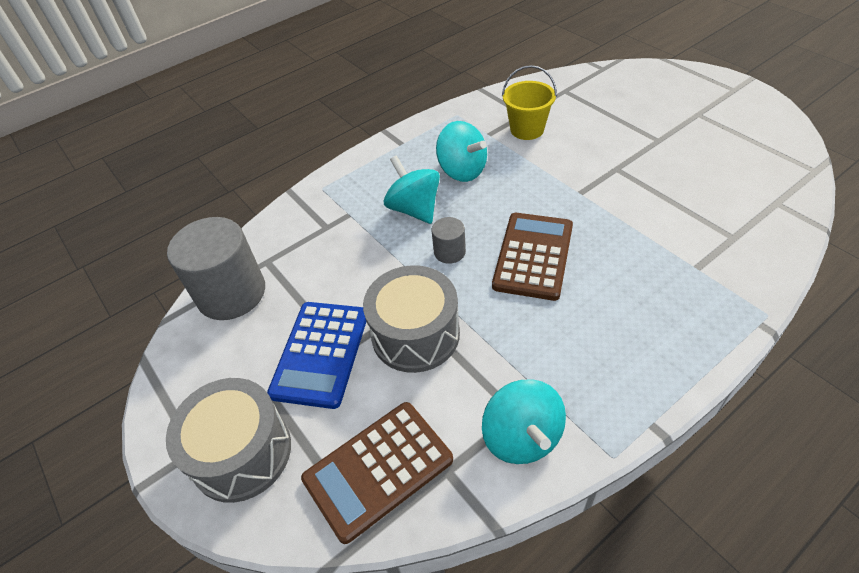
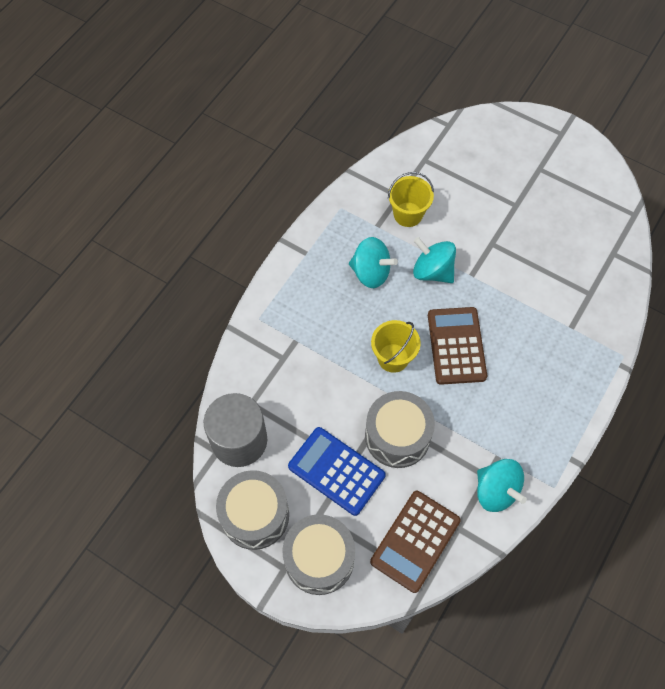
camera: 25 degrees left, 15 degrees up
blue calculator [267,302,366,409] -> blue calculator turned 135 degrees clockwise [288,427,386,516]
turquoise spinning top [383,155,440,224] -> turquoise spinning top moved to [413,237,456,283]
grey cylinder [432,217,466,264] -> yellow bucket [371,320,421,373]
none -> grey drum [216,470,289,550]

